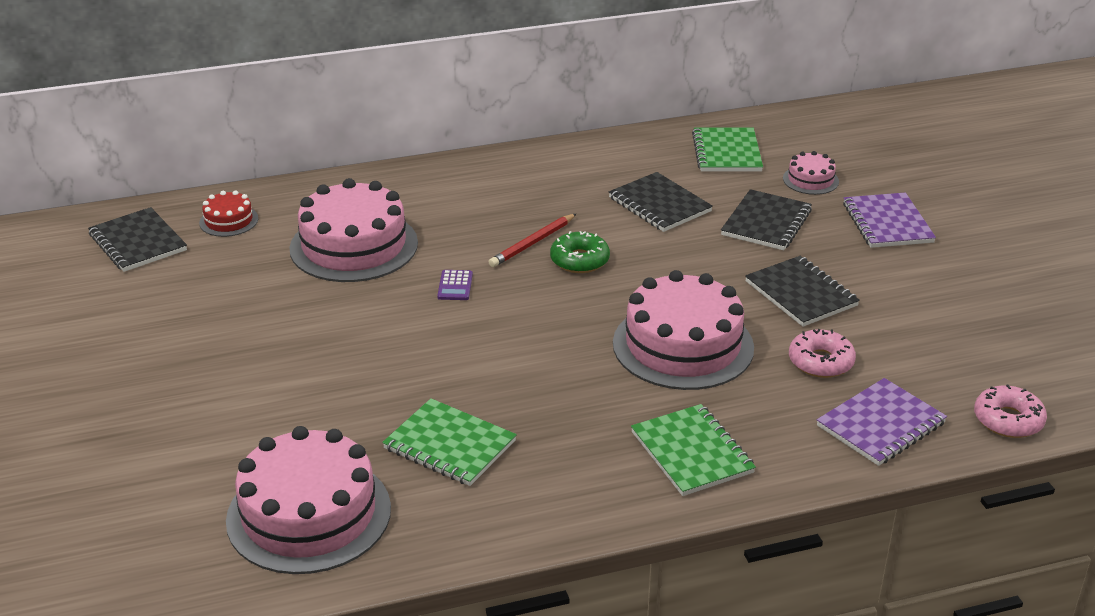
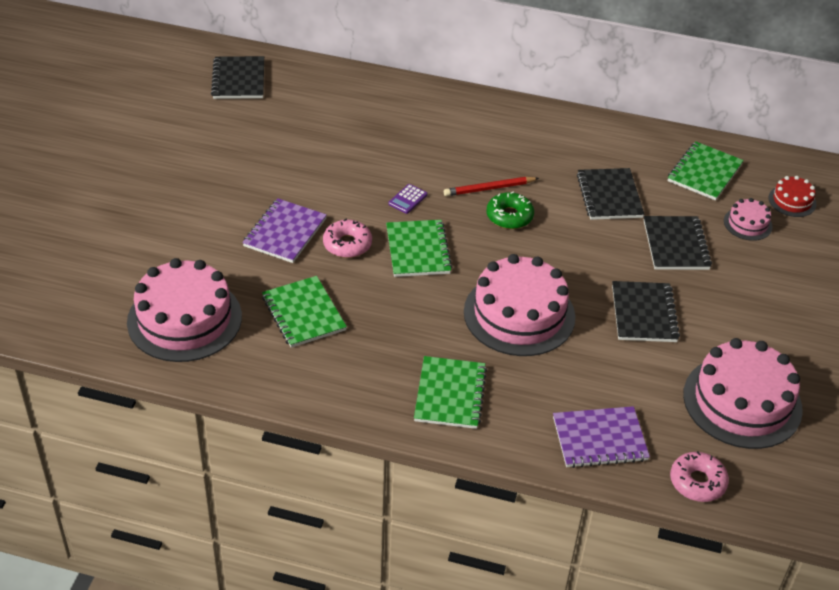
camera: 30 degrees right, 10 degrees up
red cake [199,190,258,237] -> red cake moved to [768,176,817,217]
pink cake [289,178,418,282] -> pink cake moved to [683,338,803,449]
black notebook [721,189,812,250] -> black notebook turned 60 degrees counterclockwise [644,216,712,270]
pink donut [789,329,856,378] -> pink donut moved to [323,219,372,258]
purple notebook [843,193,936,248] -> purple notebook moved to [242,198,327,263]
none -> green notebook [386,220,452,277]

